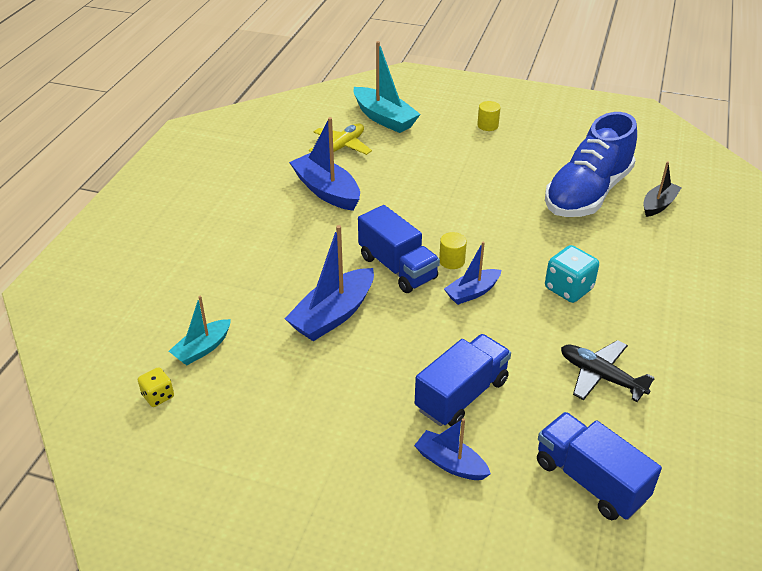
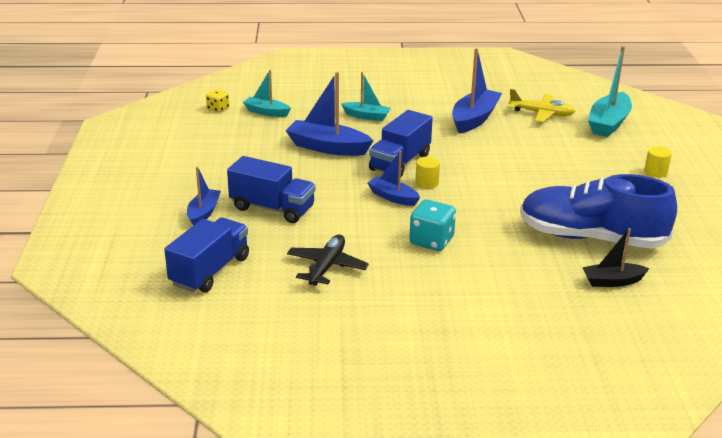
camera: 70 degrees right, 10 degrees down
black boat [643,161,682,217] -> black boat turned 150 degrees clockwise [582,228,650,287]
none -> turquoise boat [341,72,391,121]

